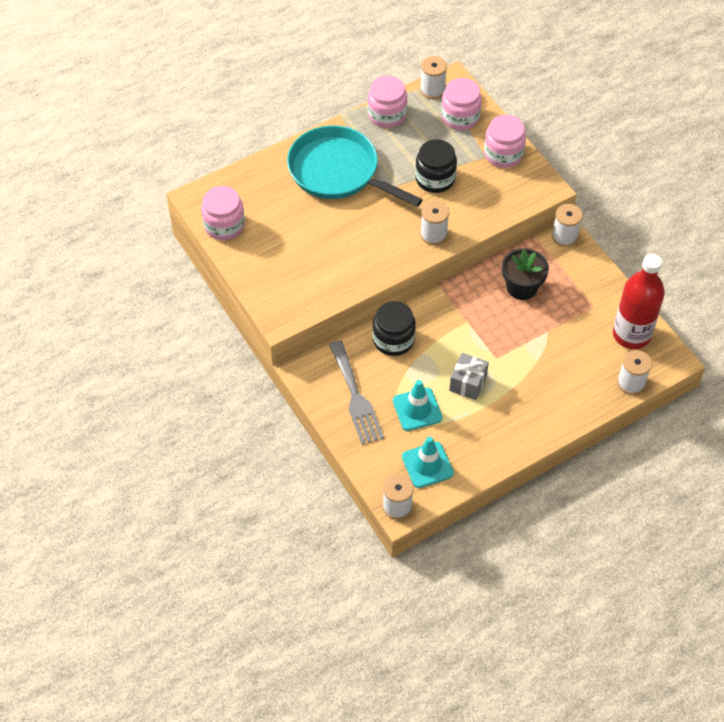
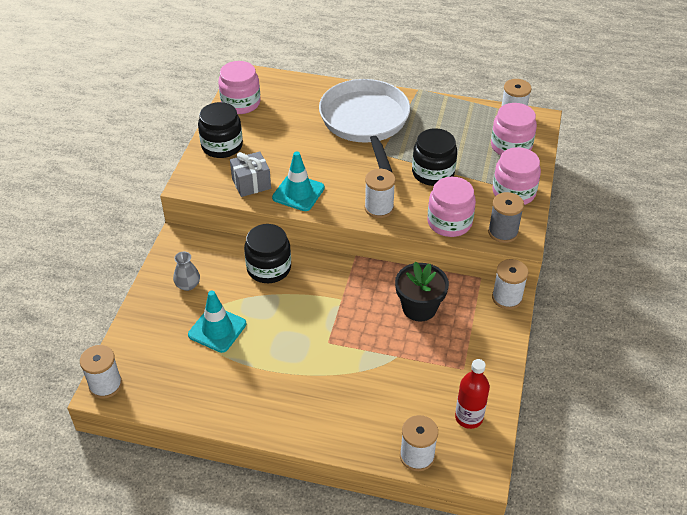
camera: 45 degrees right, 10 degrees down
turquoise pan [287,125,423,207] -> white pan [319,79,410,172]
grey fork [329,340,384,445] -> grey vase [173,252,200,291]
pink jar [367,75,407,128] -> pink jar moved to [427,177,476,237]
turquoise traffic cone [402,436,454,488] -> turquoise traffic cone moved to [272,151,325,211]
grey gift [449,353,489,400] -> grey gift moved to [230,151,271,197]
red bottle [613,254,665,349] -> red bottle [455,359,490,429], size x0.60
none -> black jar [198,102,243,158]
none -> grey spool [488,192,524,243]

